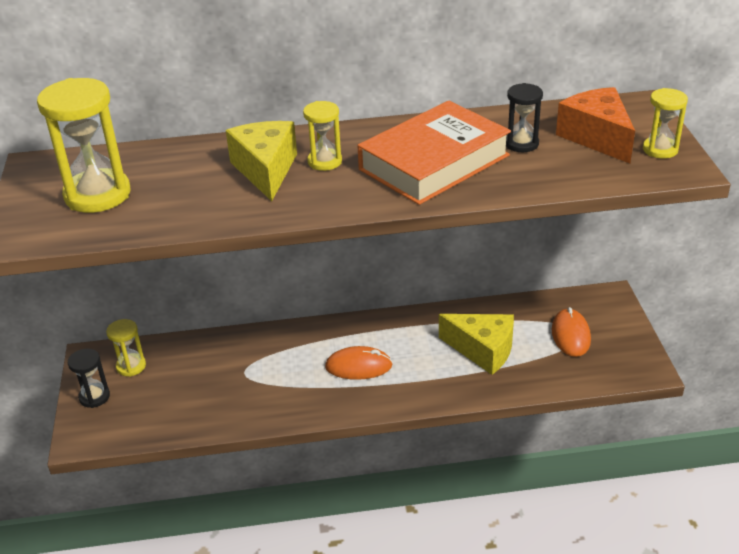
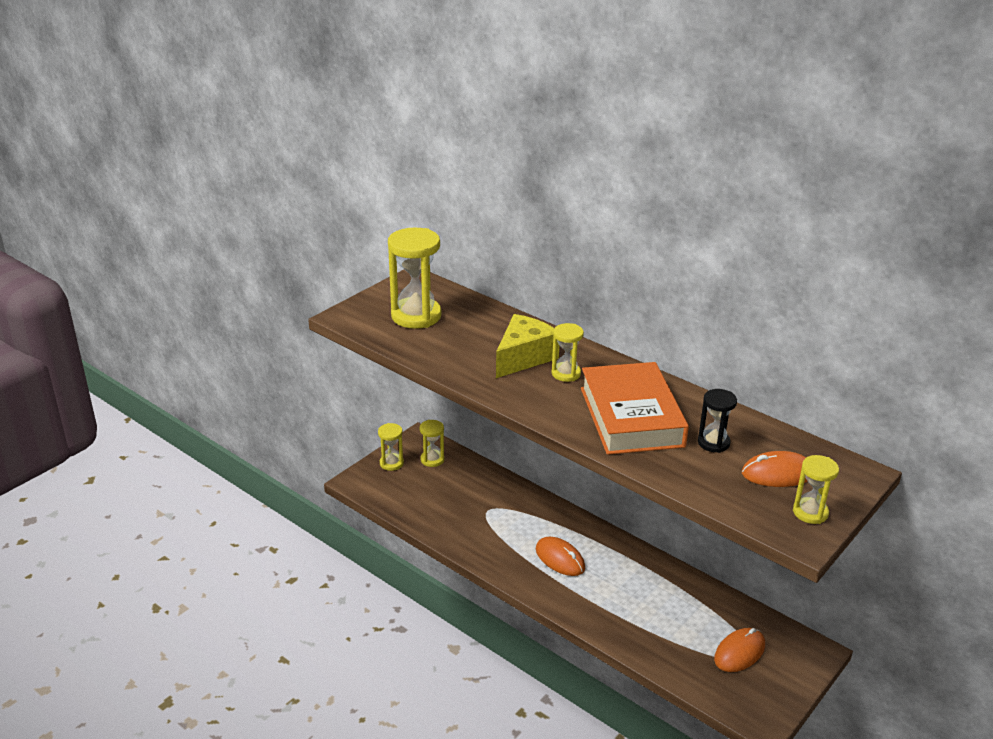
camera: 45 degrees right, 5 degrees down
black hourglass [68,349,110,408] -> yellow hourglass [378,423,404,471]
orange book [358,101,511,205] -> orange book turned 75 degrees clockwise [581,362,689,455]
yellow cheese [439,314,514,375] -> none
orange cheese [556,87,635,163] -> orange mouse [742,451,808,487]

